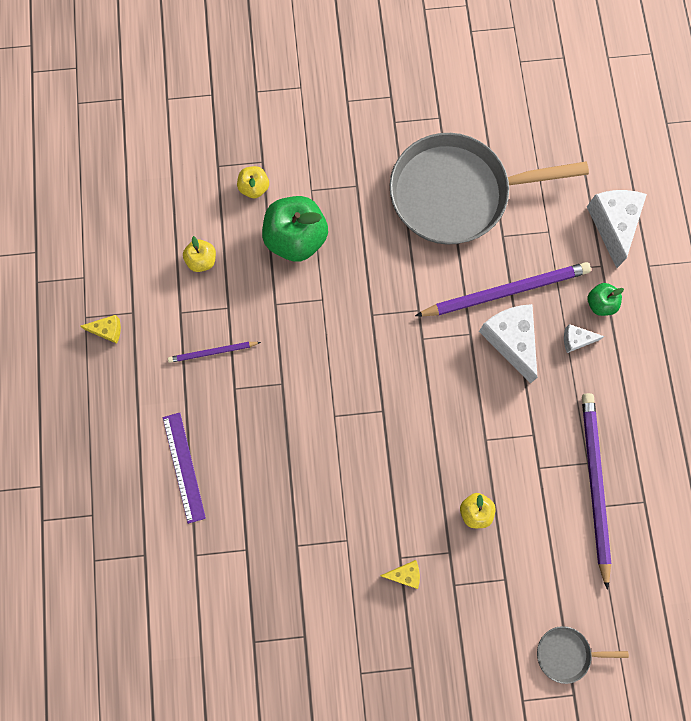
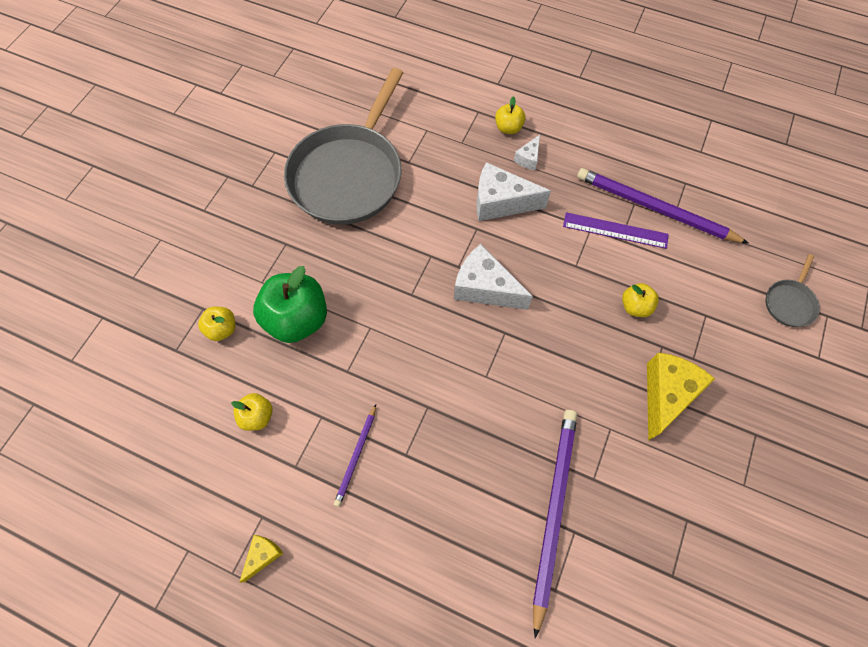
camera: 60 degrees left, 10 degrees down
purple ruler [163,413,206,524] -> purple ruler moved to [563,212,669,249]
yellow cheese [380,560,420,589] -> yellow cheese [647,352,715,441], size x2.00
purple pencil [415,262,591,316] -> purple pencil moved to [533,410,577,639]
white cheese [587,190,647,268] -> white cheese moved to [454,244,533,310]
green apple [588,283,624,316] -> yellow apple [495,96,526,134]

